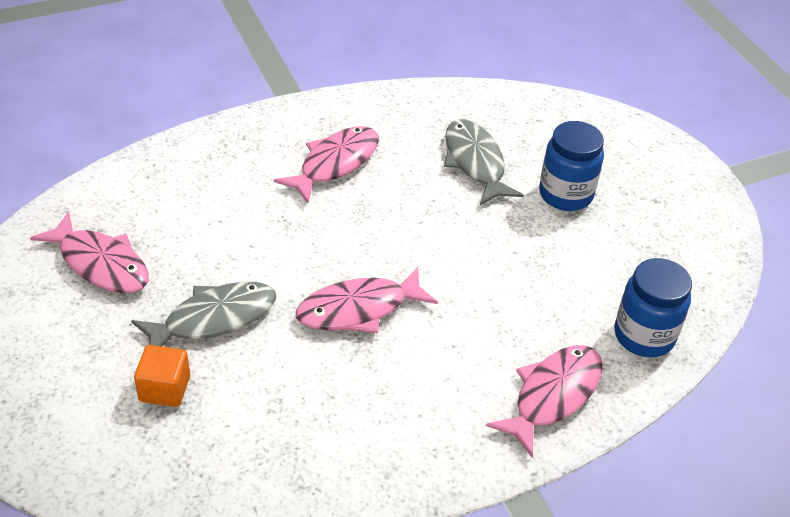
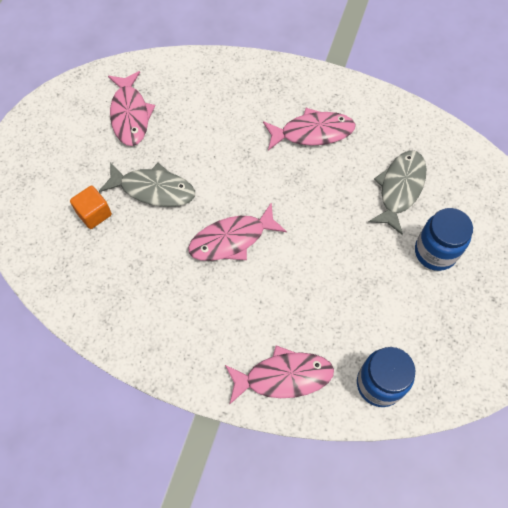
camera: 45 degrees right, 20 degrees up
pink fish [296,267,438,333] -> pink fish turned 45 degrees counterclockwise [188,202,287,261]

